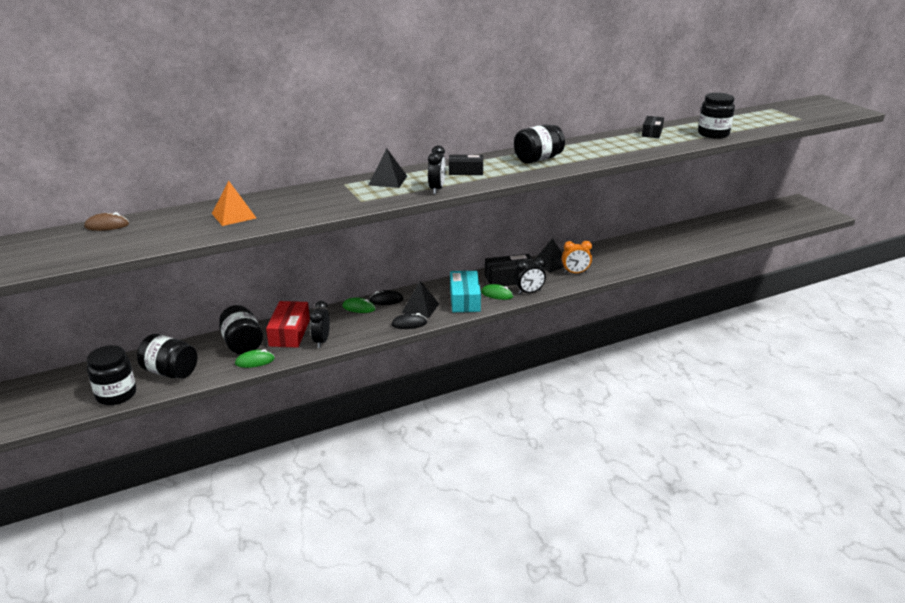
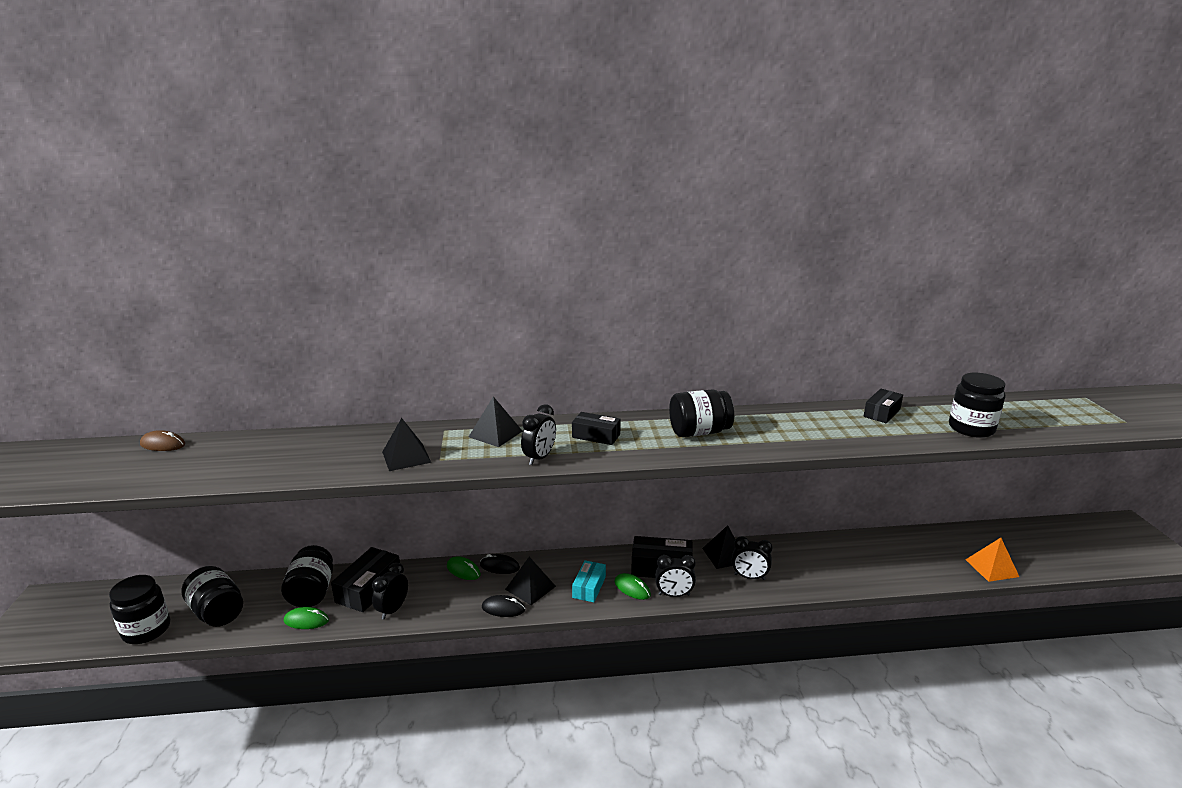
camera: 20 degrees right, 5 degrees down
orange pyramid [212,181,256,226] -> orange pyramid moved to [965,538,1019,582]
red box [266,301,310,348] -> black box [331,547,400,612]
turquoise box [450,271,481,312] -> turquoise box [572,560,606,602], size x0.65
orange clock [562,241,592,274] -> black clock [732,536,773,580]
none -> black pyramid [382,418,431,471]

